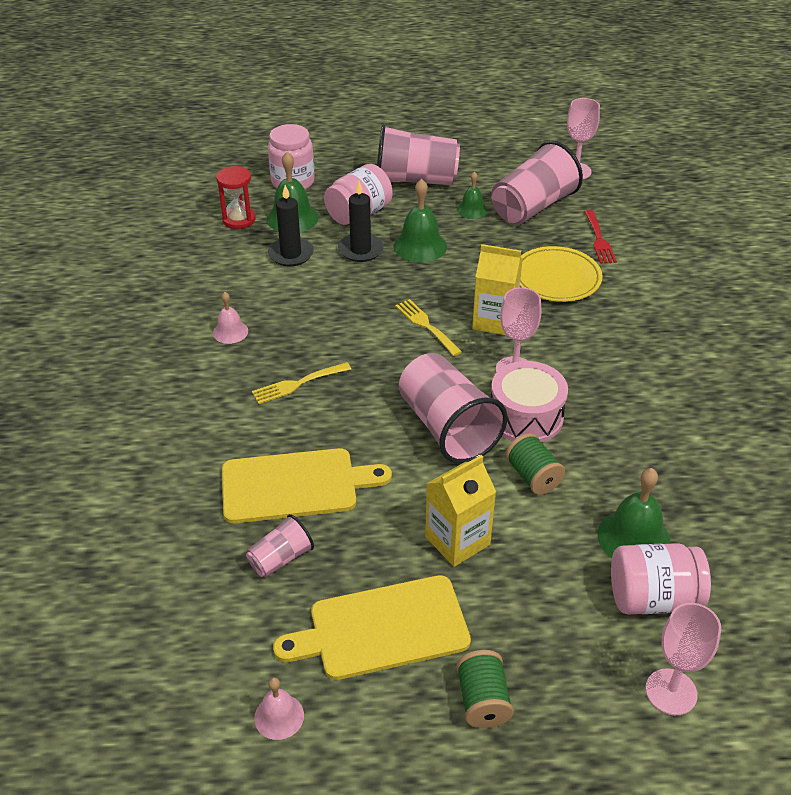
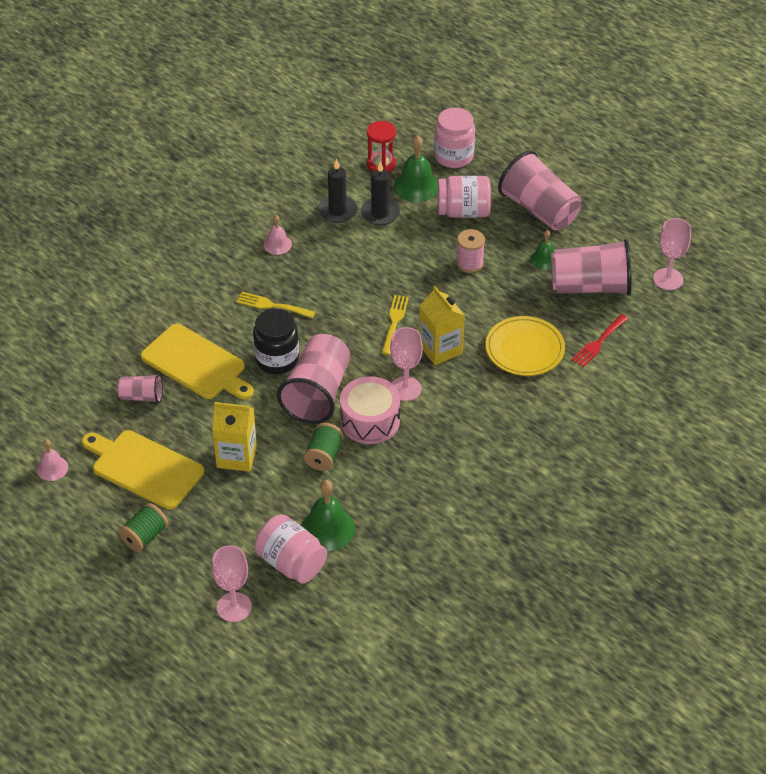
camera: 45 degrees right, 5 degrees up
black candle [338,181,384,262] -> black candle moved to [318,159,358,223]
green bell [393,179,447,262] -> pink spool [456,229,485,273]
none -> black jar [253,309,299,374]

